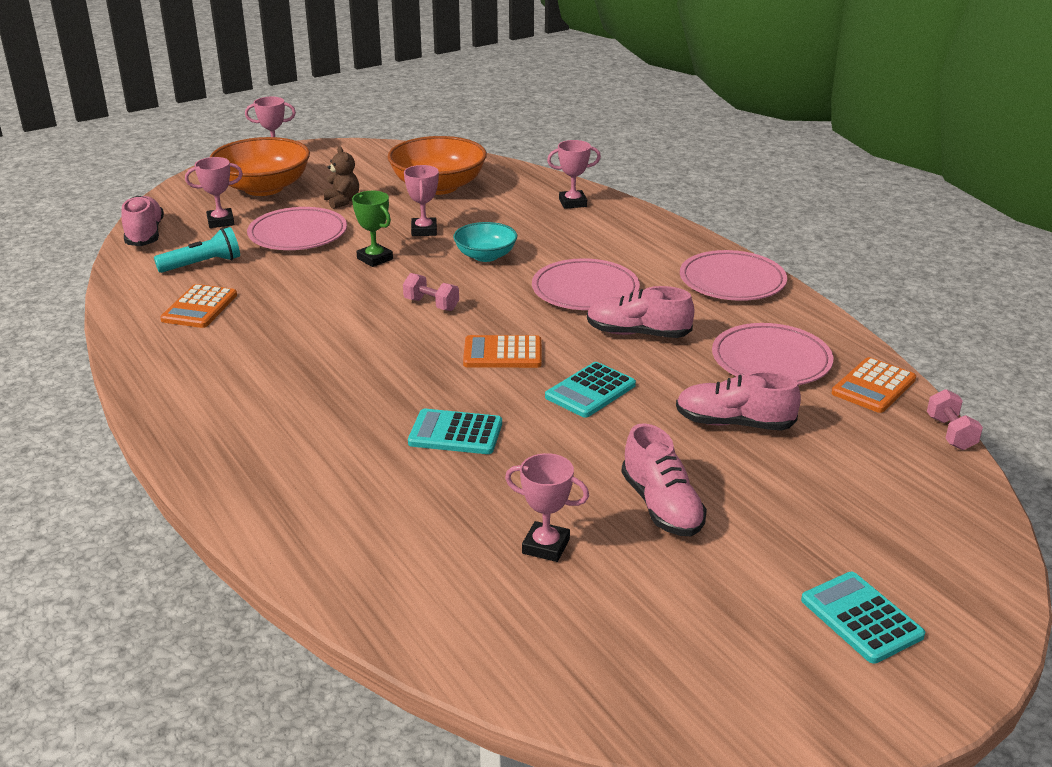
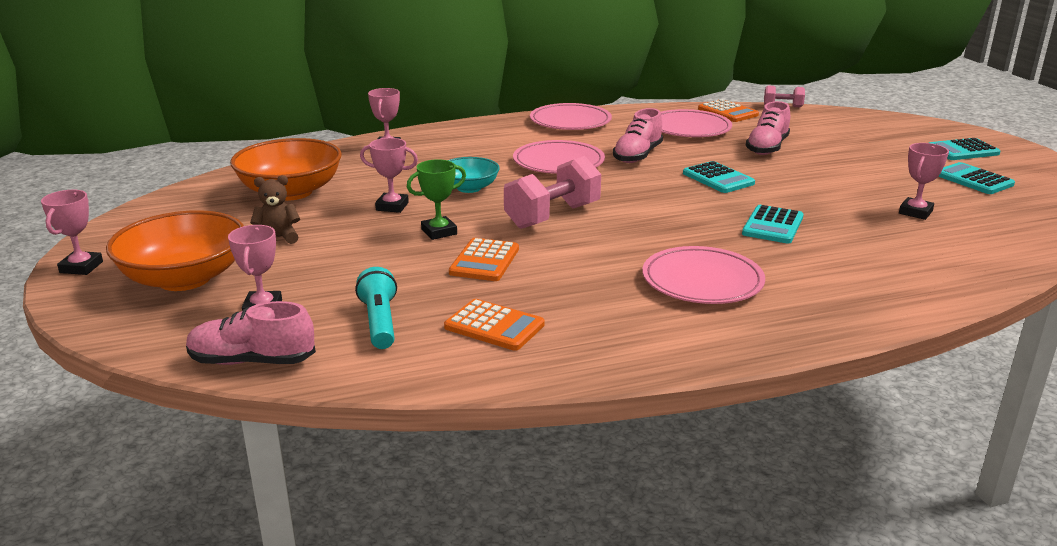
camera: 75 degrees left, 5 degrees down
pink plate [247,207,347,250] -> pink plate moved to [642,246,765,304]
pink dumbbell [403,273,459,311] -> pink dumbbell [504,156,601,229], size x1.90
orange calculator [463,335,542,368] -> orange calculator moved to [449,238,519,281]
pink shoe [621,423,707,536] -> none
none -> turquoise calculator [938,162,1015,194]

